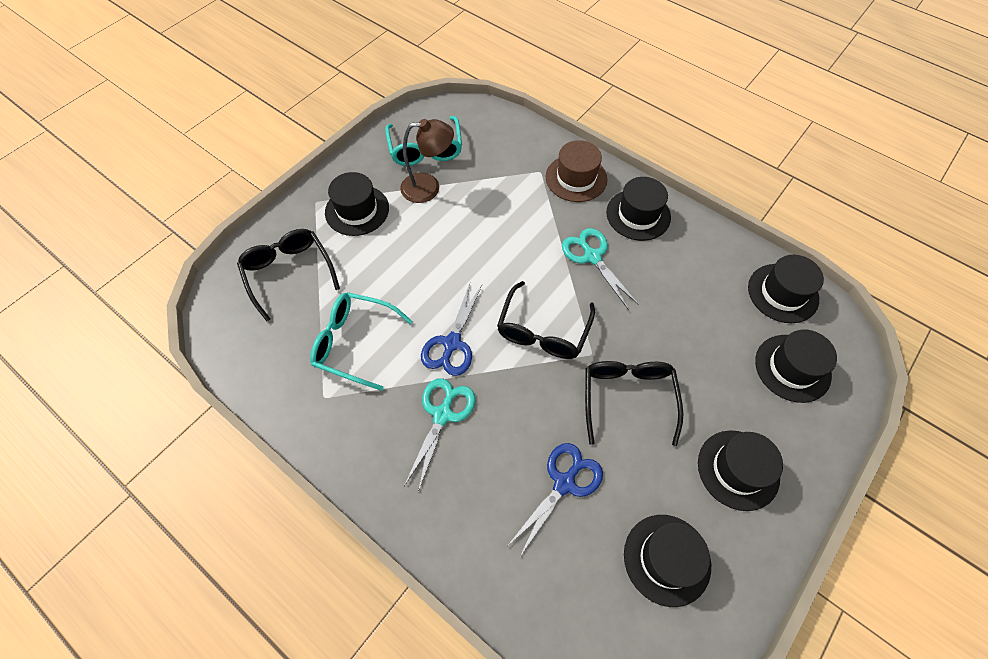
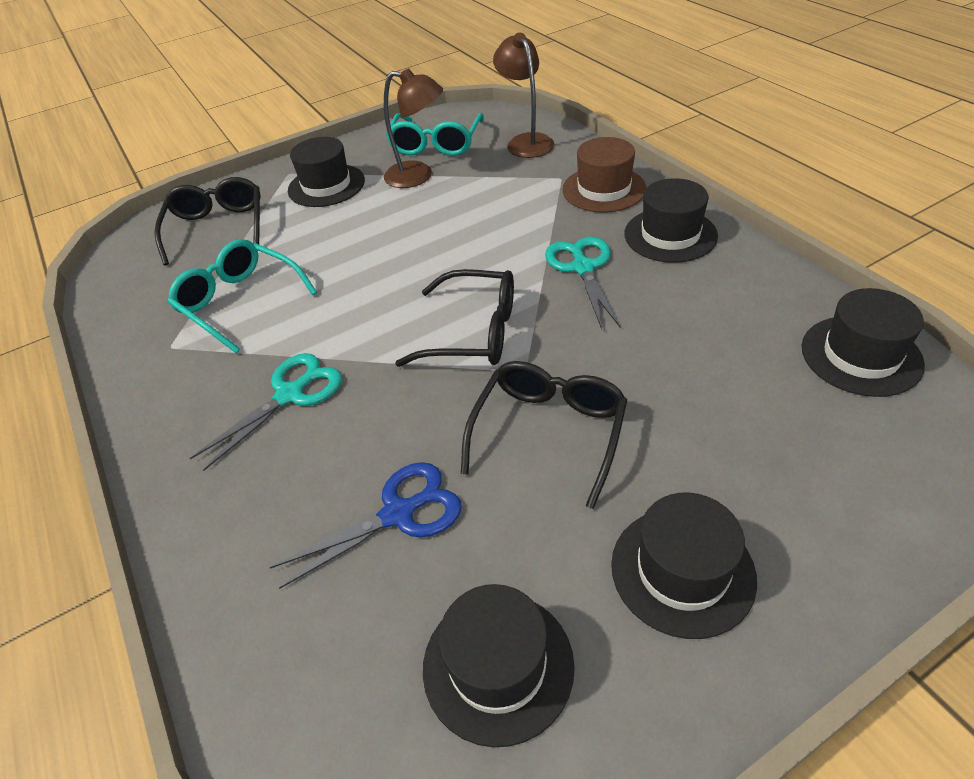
camera: 25 degrees right, 15 degrees down
blue scissors [421,283,482,376] -> none
black glasses [497,281,595,359] -> black glasses turned 120 degrees counterclockwise [395,269,514,367]
black hat [755,330,837,403] -> none
none -> brown lamp [493,33,554,158]

